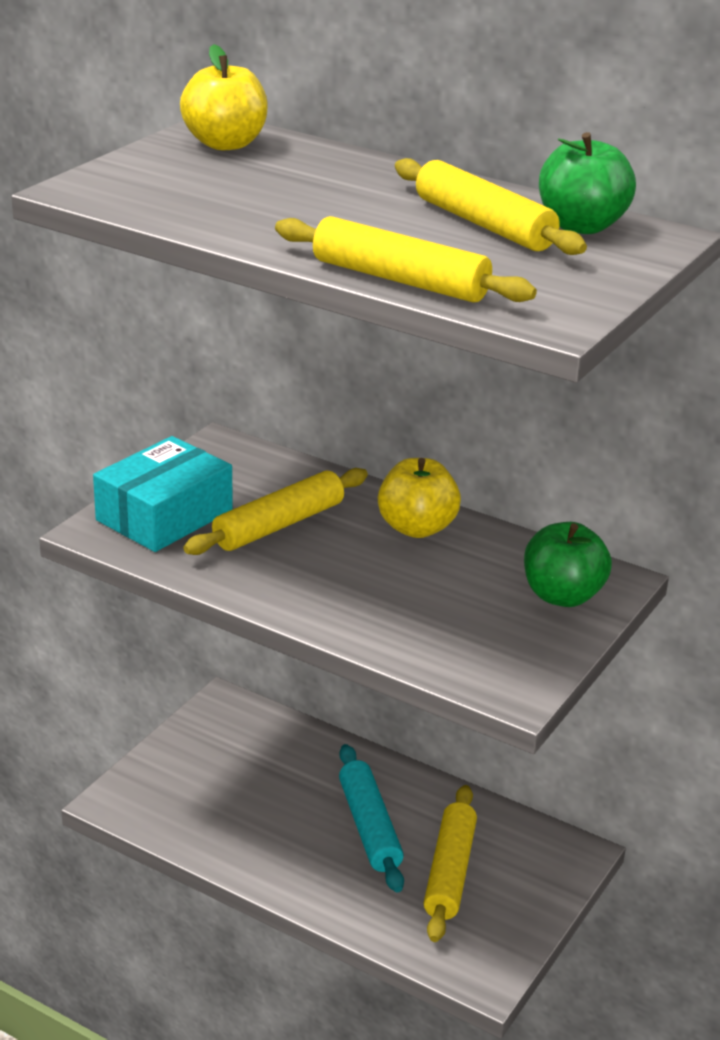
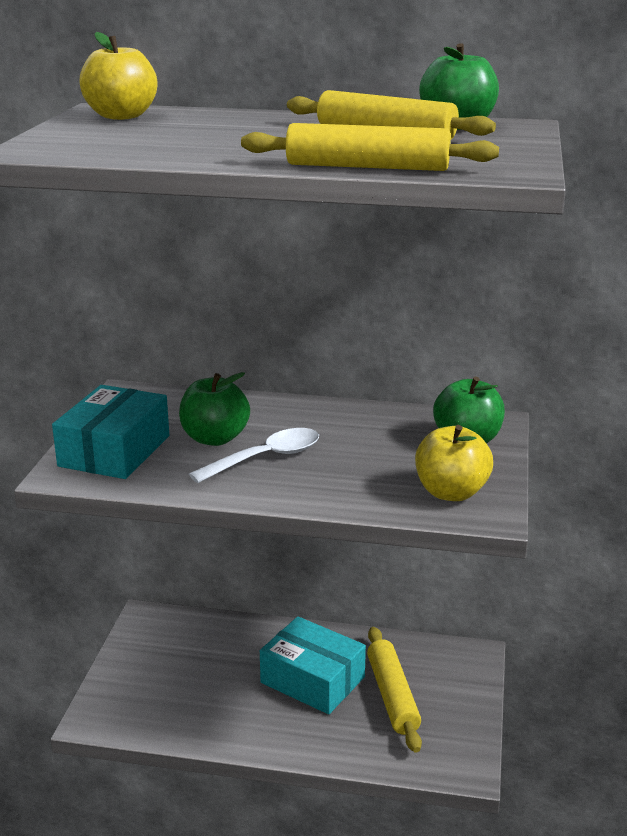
camera: 20 degrees left, 5 degrees down
yellow rolling pin [184,468,368,555] -> green apple [179,372,250,446]
turquoise rolling pin [339,744,404,893] -> turquoise box [260,616,366,714]
yellow apple [378,458,461,538] -> yellow apple moved to [415,425,493,501]
none -> white spoon [189,428,319,483]

